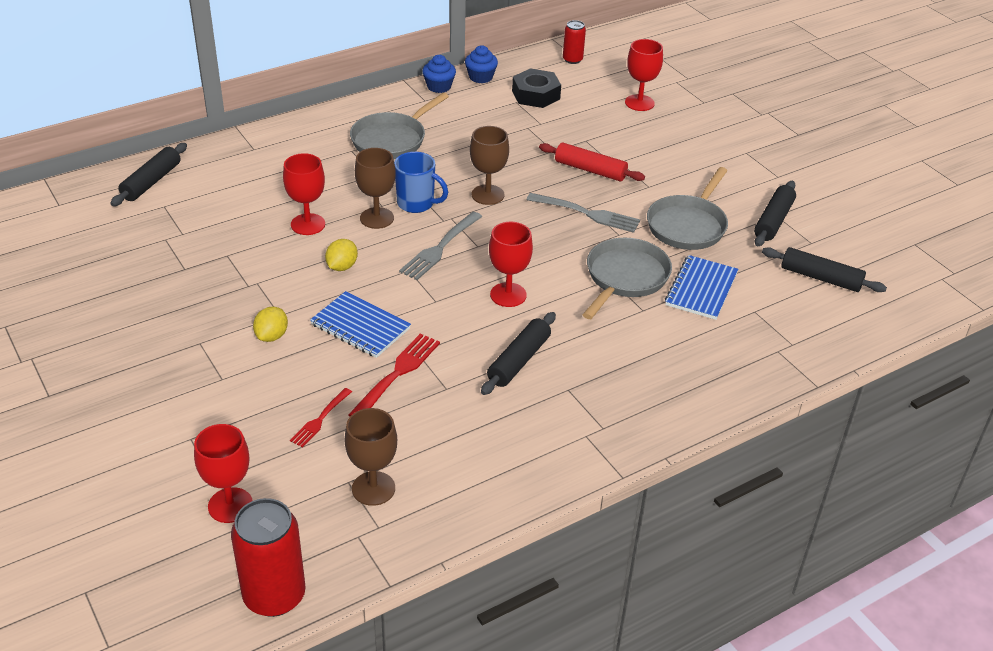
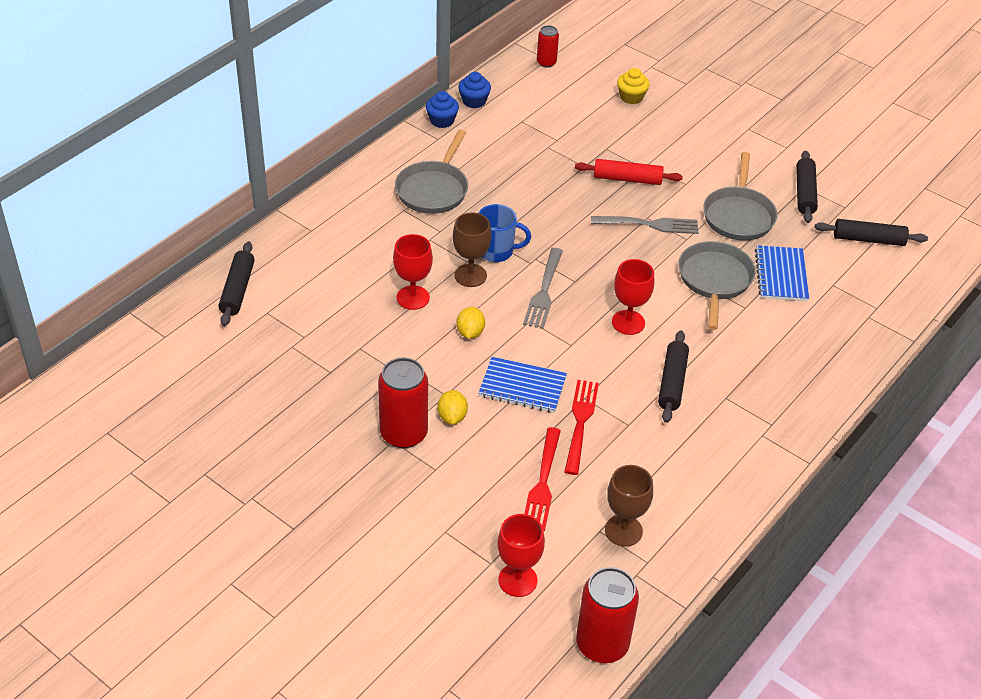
camera: 20 degrees left, 5 degrees up
red fork [290,388,352,448] -> red fork [524,427,561,531], size x1.62
brown goblet [470,126,509,205] -> none
black nut [512,68,561,108] -> none
red goblet [625,39,663,111] -> yellow cupcake [617,68,649,104]
none -> red can [378,357,428,448]

